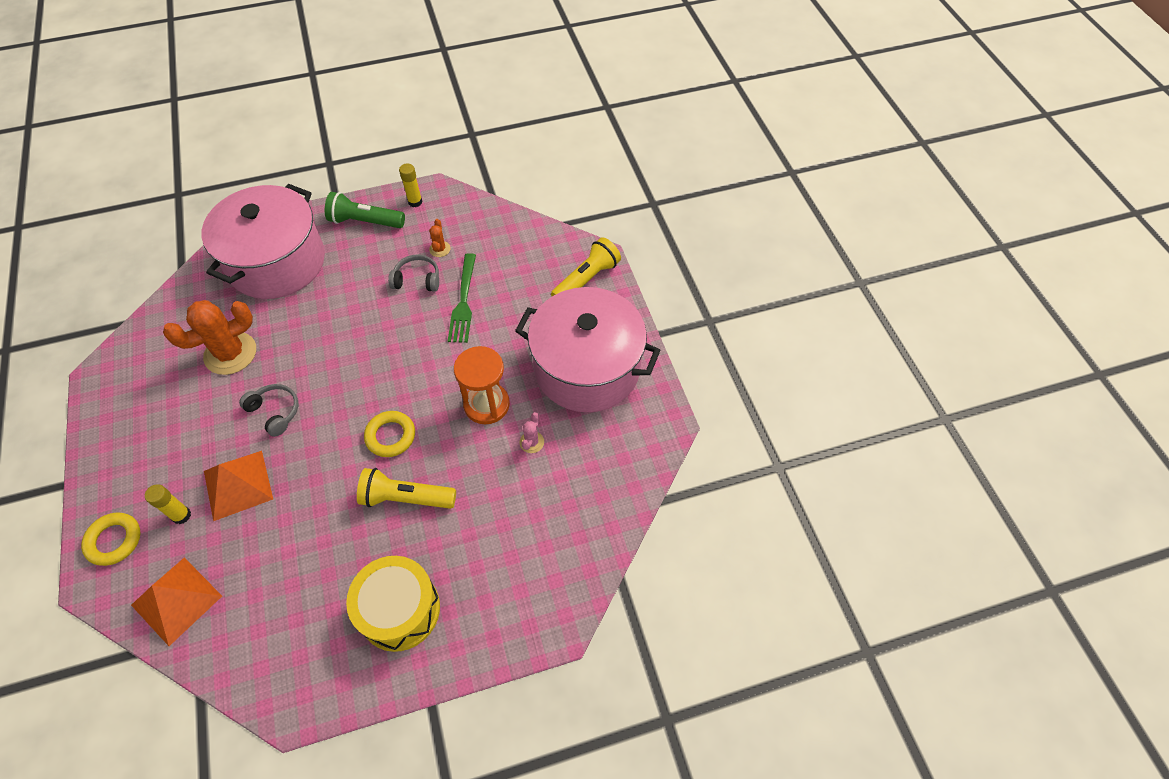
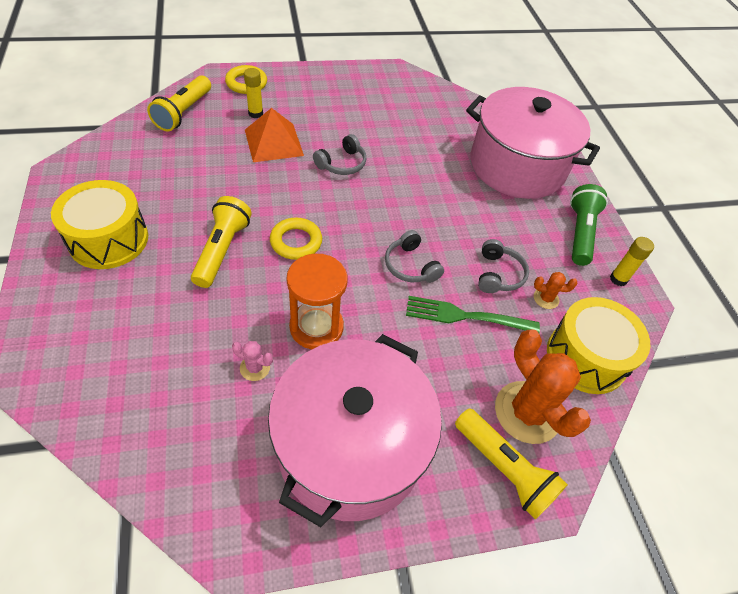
camera: 90 degrees right, 5 degrees down
orange pyramid [131,558,222,646] -> yellow flashlight [147,76,211,131]
orange cactus [163,300,256,375] -> orange cactus moved to [495,329,591,444]
none -> grey headphones [385,230,444,283]
none -> yellow drum [547,297,650,394]

